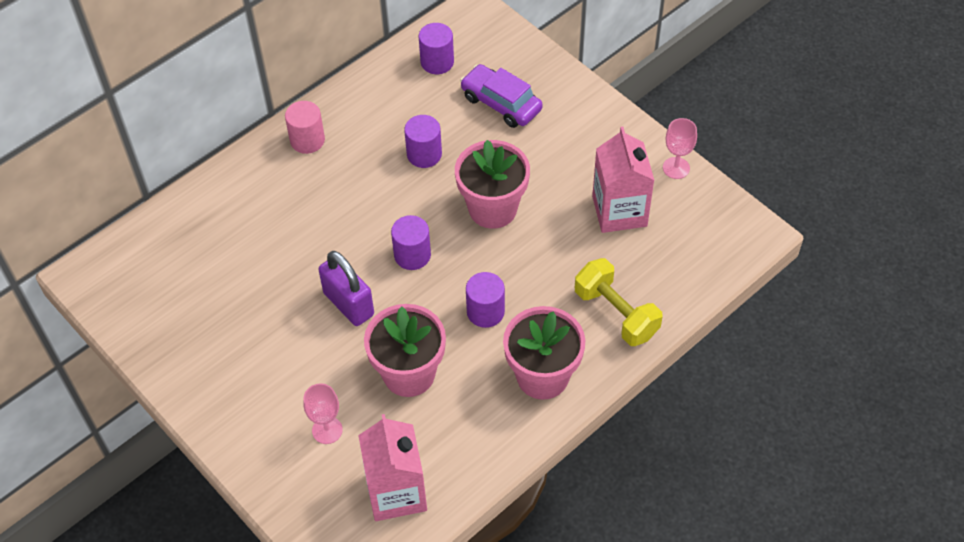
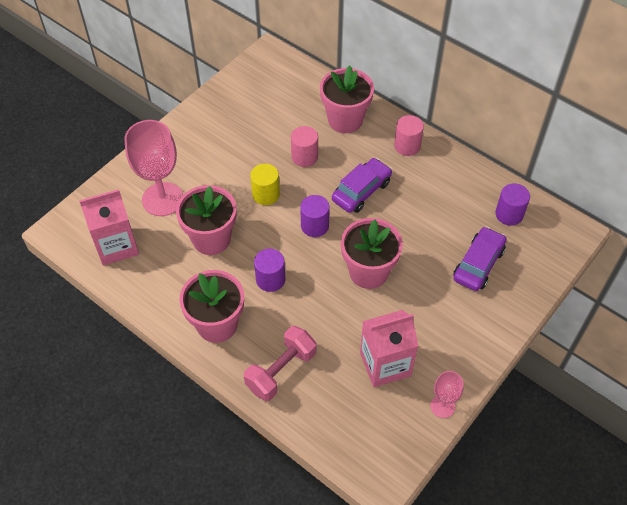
camera: 80 degrees right, 0 degrees up
pink goblet [303,383,343,444] -> pink goblet [125,120,183,216], size x1.96
purple padlock [318,251,374,326] -> yellow cylinder [250,164,280,205]
purple cylinder [404,115,442,168] -> none
yellow dumbbell [575,258,663,346] -> pink dumbbell [244,326,316,401]
none -> pink cylinder [291,126,318,167]
none -> pink flower pot [320,65,374,133]
none -> purple car [332,158,392,213]

